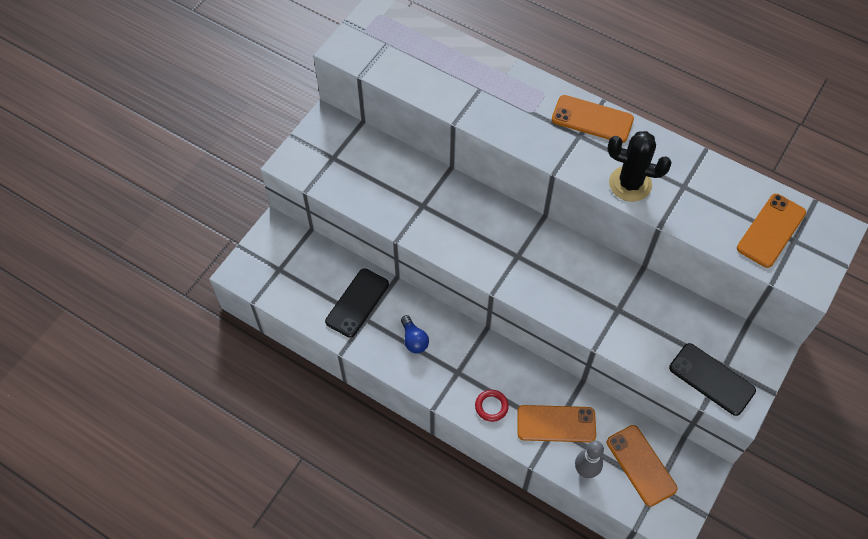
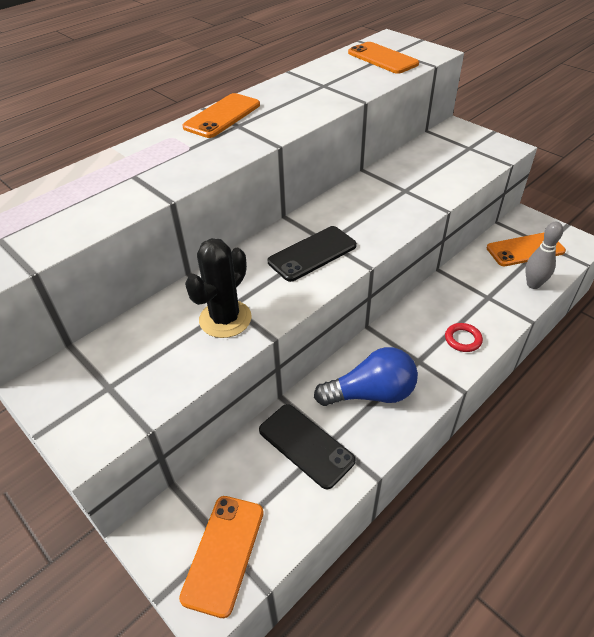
camera: 75 degrees left, 15 degrees down
blue light bulb [401,315,429,353] -> blue light bulb [314,347,418,406], size x1.82
orange phone [517,405,596,442] -> orange phone moved to [179,496,264,618]
black cactus [607,131,672,202] -> black cactus moved to [185,238,252,338]
black phone [669,343,756,416] -> black phone moved to [268,226,357,282]

